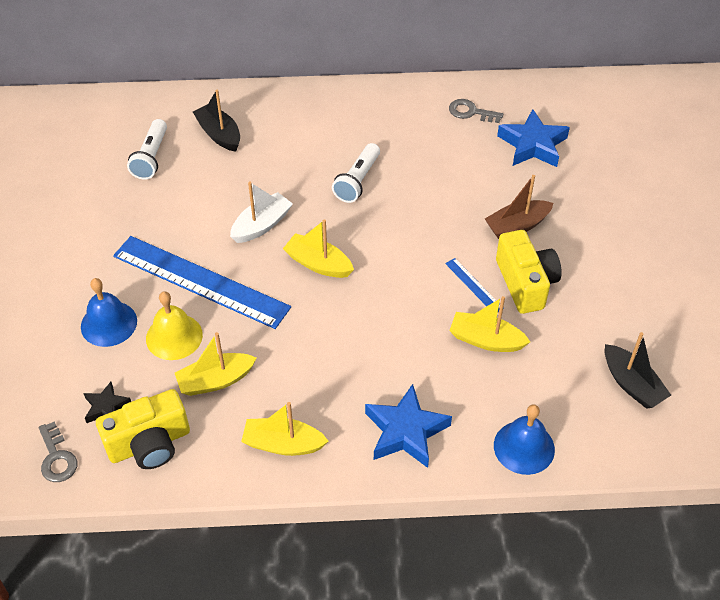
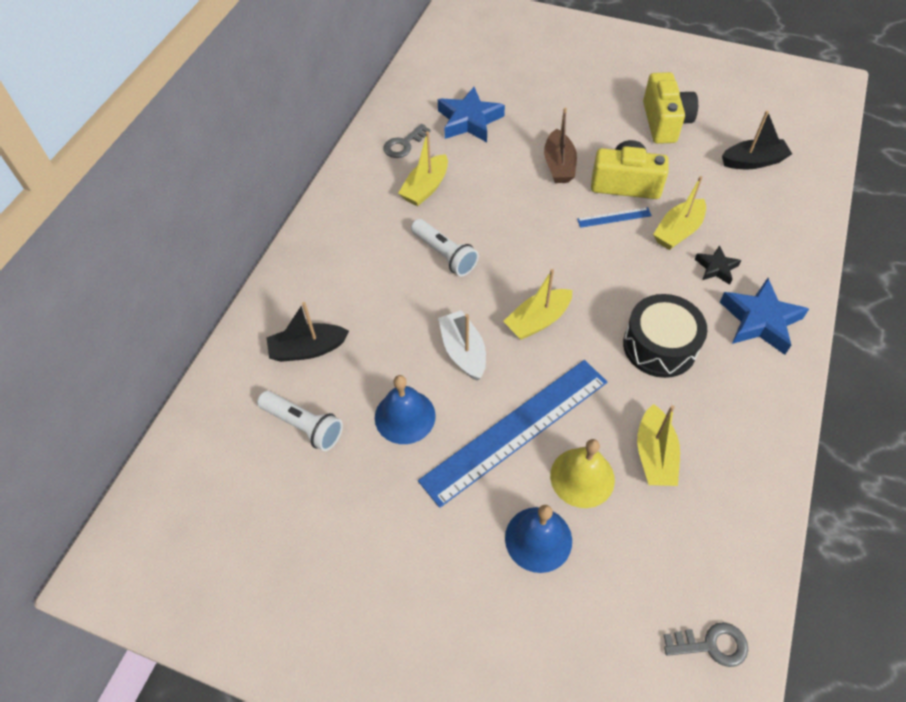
camera: 65 degrees left, 5 degrees up
black star [83,382,131,423] -> black star moved to [695,245,742,285]
yellow camera [96,389,190,469] -> yellow camera moved to [643,72,698,144]
yellow boat [241,402,328,456] -> yellow boat moved to [398,132,448,206]
blue bell [494,404,555,475] -> blue bell moved to [375,375,436,444]
none -> black drum [623,294,707,378]

